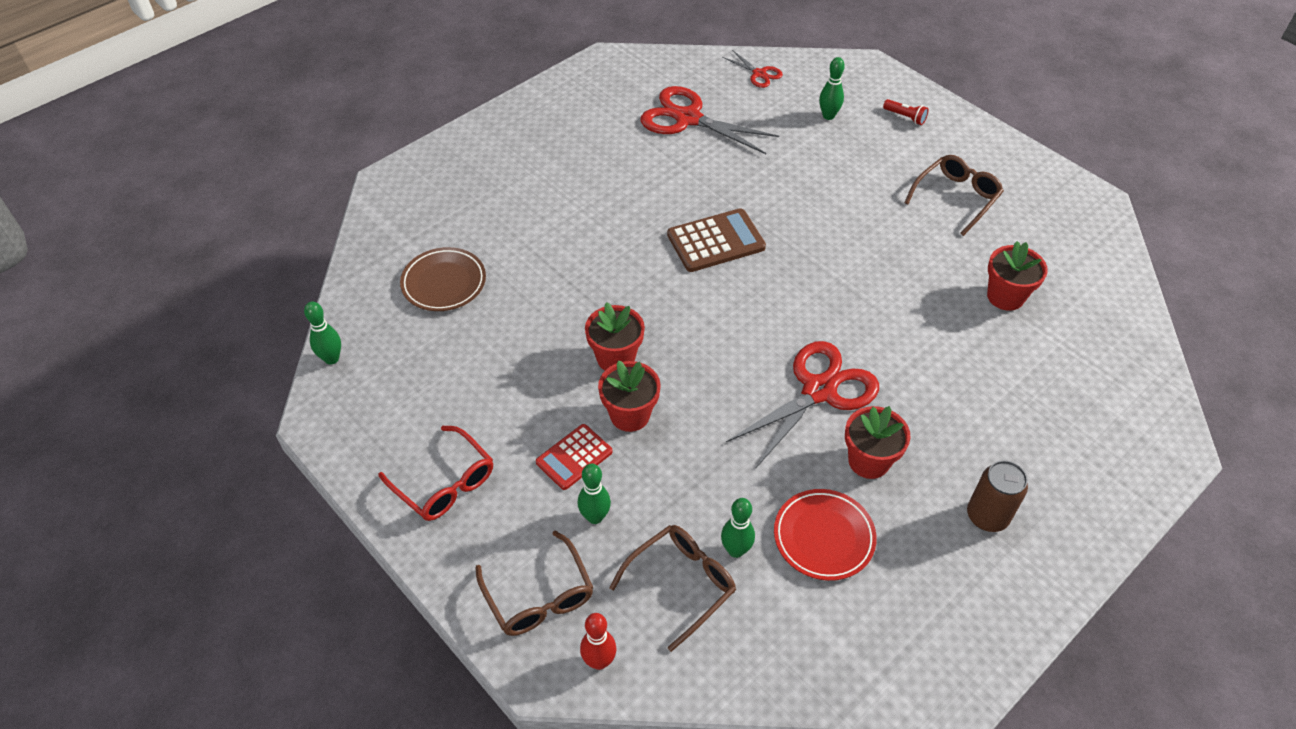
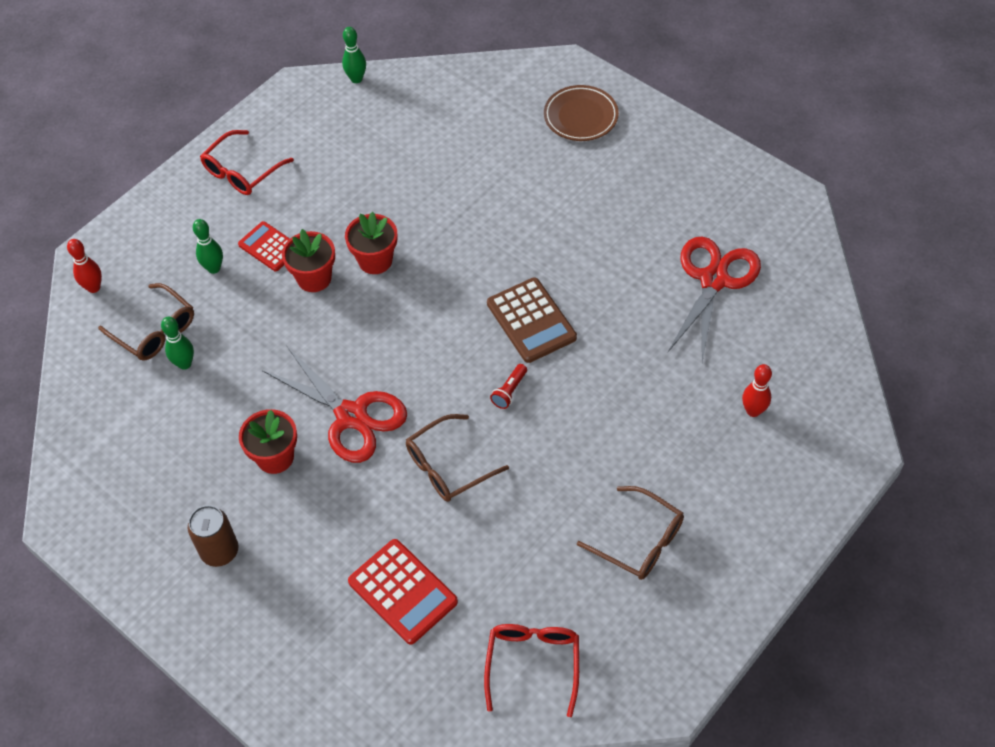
camera: 85 degrees right, 5 degrees up
brown plate [400,247,486,311] -> brown plate moved to [544,85,619,141]
brown glasses [475,530,593,636] -> brown glasses moved to [406,414,509,502]
red scissors [722,50,783,88] -> none
red plate [774,489,877,581] -> none
green bowling pin [819,57,845,120] -> red bowling pin [742,364,772,417]
red flashlight [883,99,928,125] -> red flashlight moved to [490,364,527,409]
red flower pot [987,241,1048,311] -> none
none -> red calculator [348,539,458,645]
none -> red glasses [484,624,579,717]

